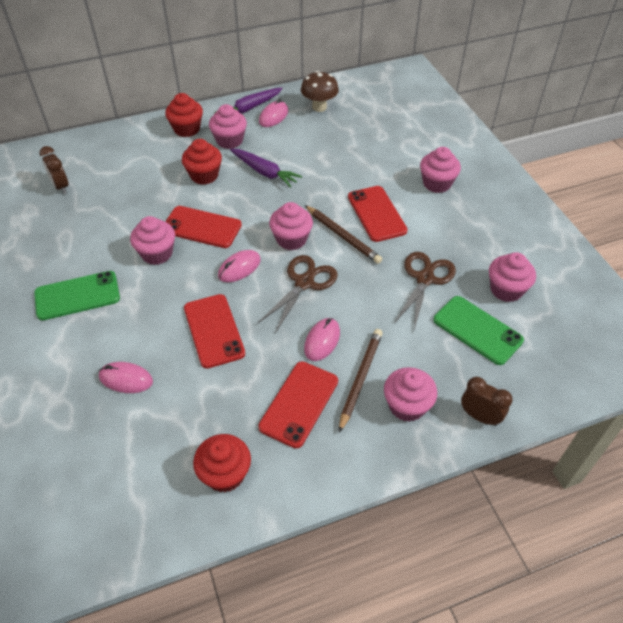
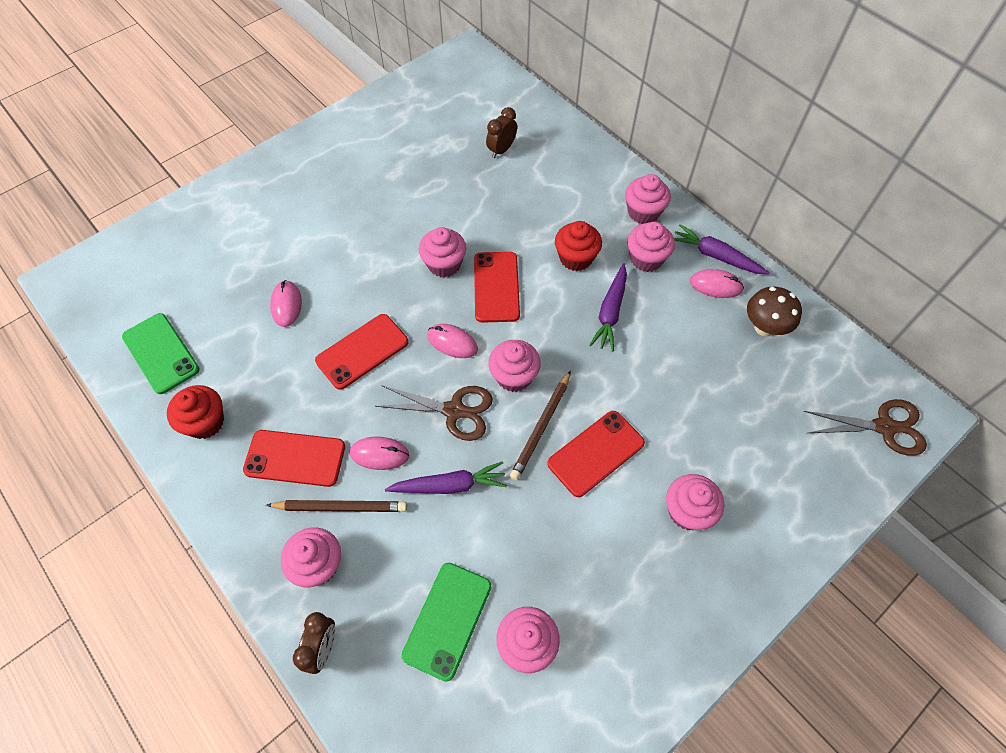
camera: 70 degrees right, 10 degrees up
green phone [34,271,120,320] -> green phone moved to [122,313,200,394]
red cupcake [165,93,203,137] -> pink cupcake [625,174,671,224]
brown scissors [394,252,456,330] -> brown scissors moved to [804,399,927,456]
none -> purple carrot [385,461,507,494]

